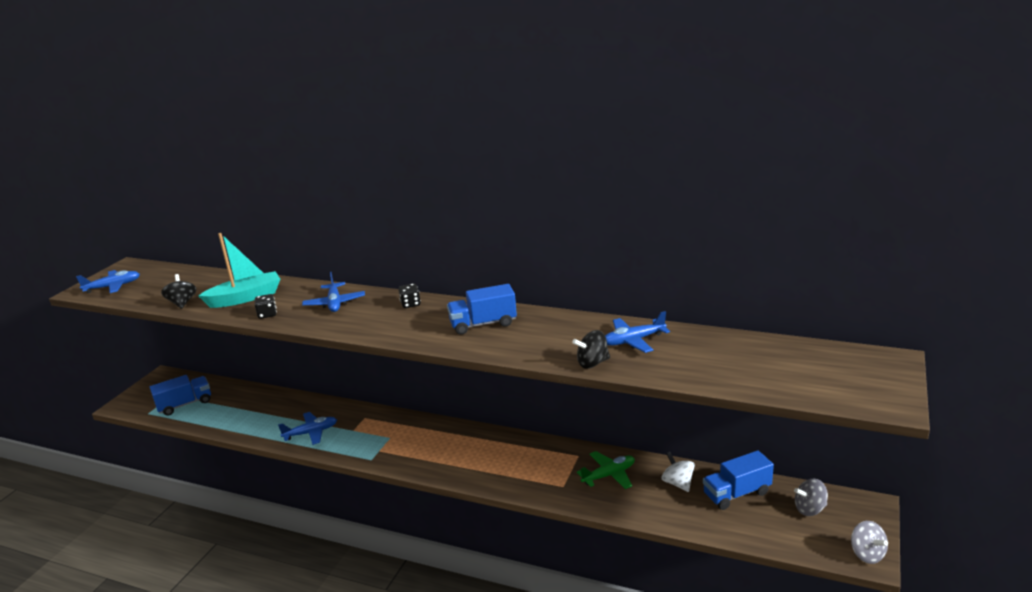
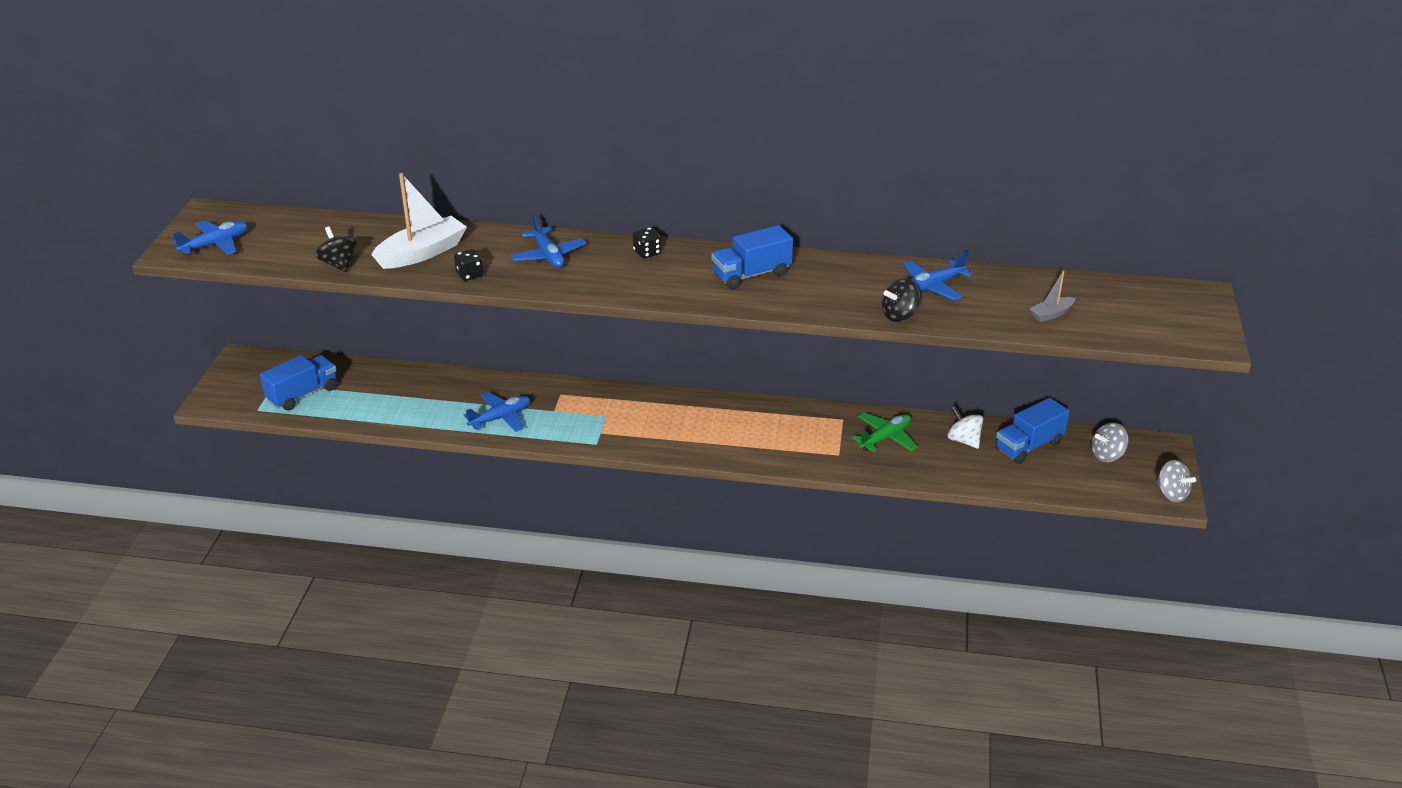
camera: 15 degrees left, 10 degrees up
turquoise boat [198,233,280,308] -> white boat [371,173,467,269]
none -> grey boat [1029,271,1075,322]

